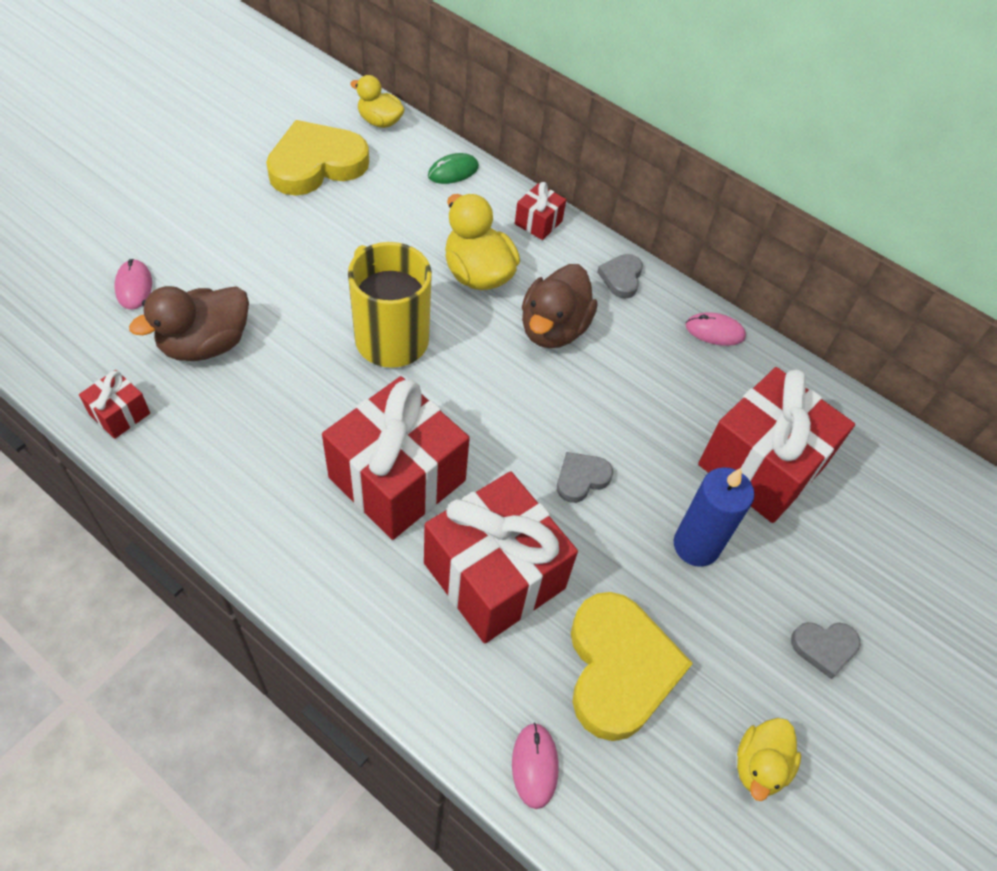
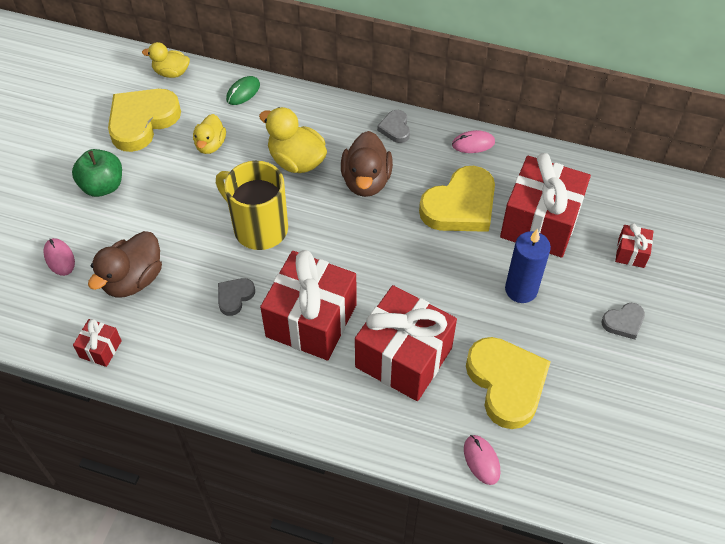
camera: 15 degrees left, 0 degrees up
red gift [515,182,566,240] -> red gift moved to [615,223,653,268]
grey heart [557,452,613,503] -> grey heart moved to [218,278,255,316]
yellow duck [737,718,801,801] -> yellow duck moved to [193,114,226,154]
none -> green apple [72,149,122,197]
none -> yellow heart [419,166,495,232]

